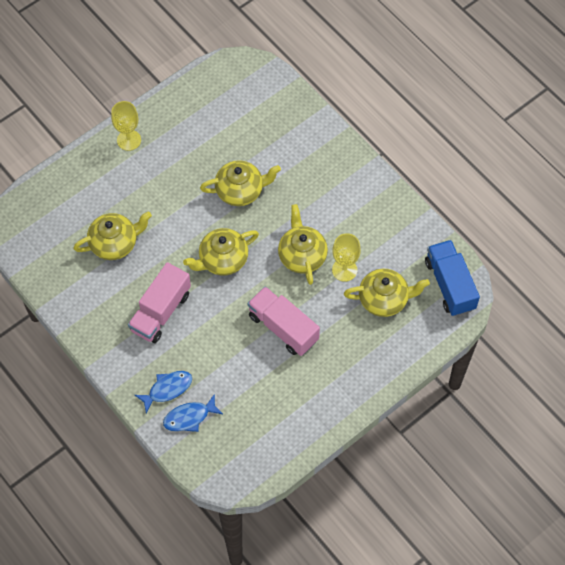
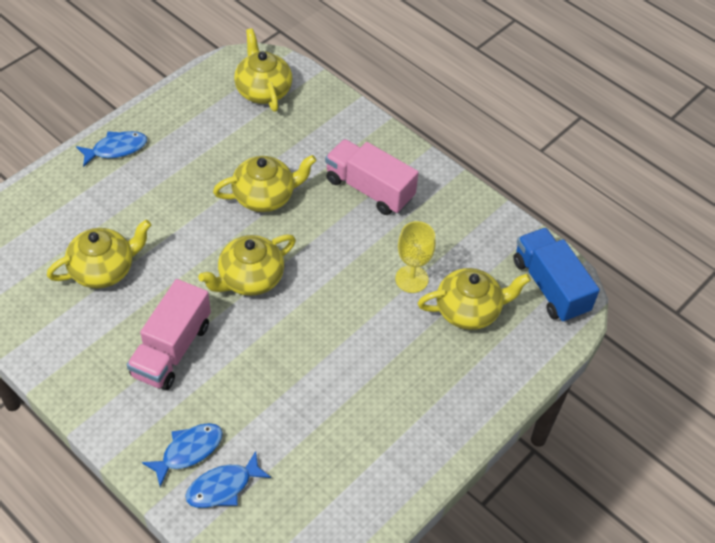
camera: 10 degrees left, 10 degrees down
yellow goblet [111,101,141,151] -> blue fish [76,131,147,167]
pink truck [248,286,320,356] -> pink truck moved to [325,139,419,215]
yellow teapot [278,204,328,285] -> yellow teapot moved to [234,28,293,112]

